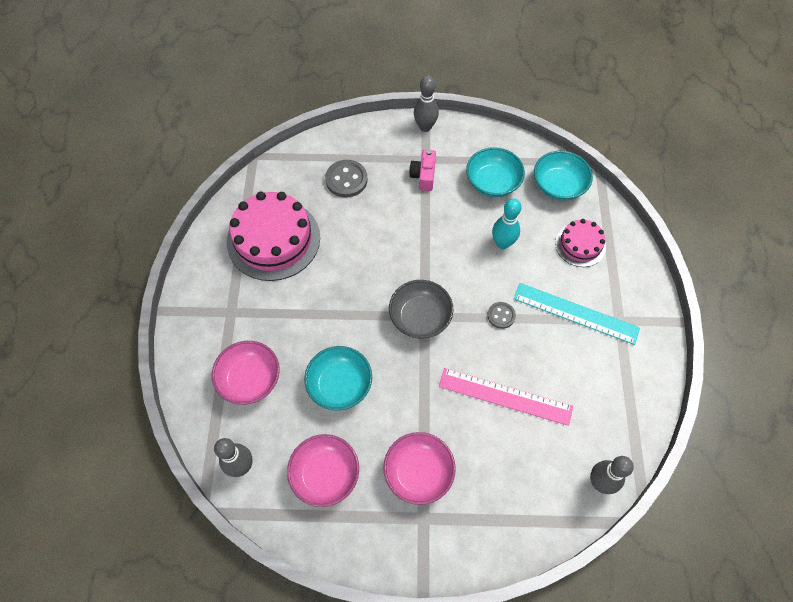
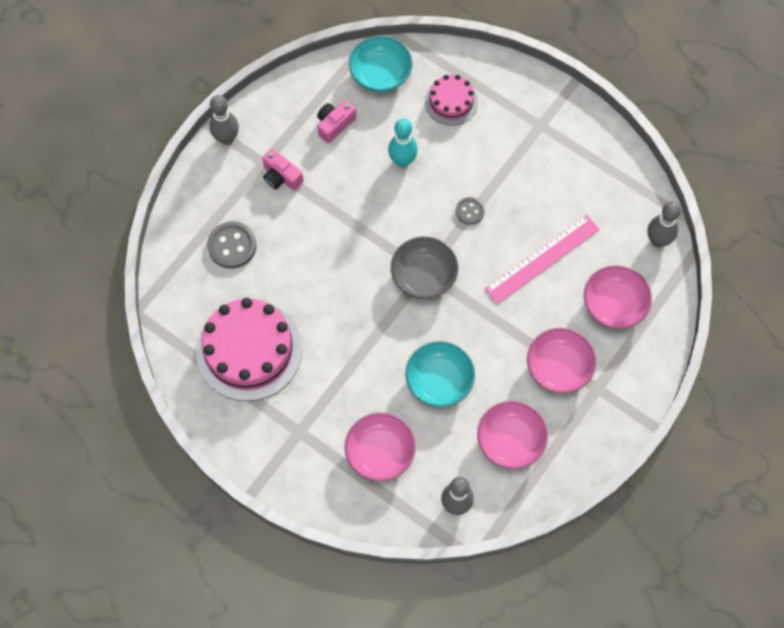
camera: 55 degrees left, 5 degrees up
turquoise bowl [466,147,525,197] -> pink camera [317,100,356,143]
turquoise ruler [513,283,640,345] -> none
none -> pink bowl [584,265,652,329]

